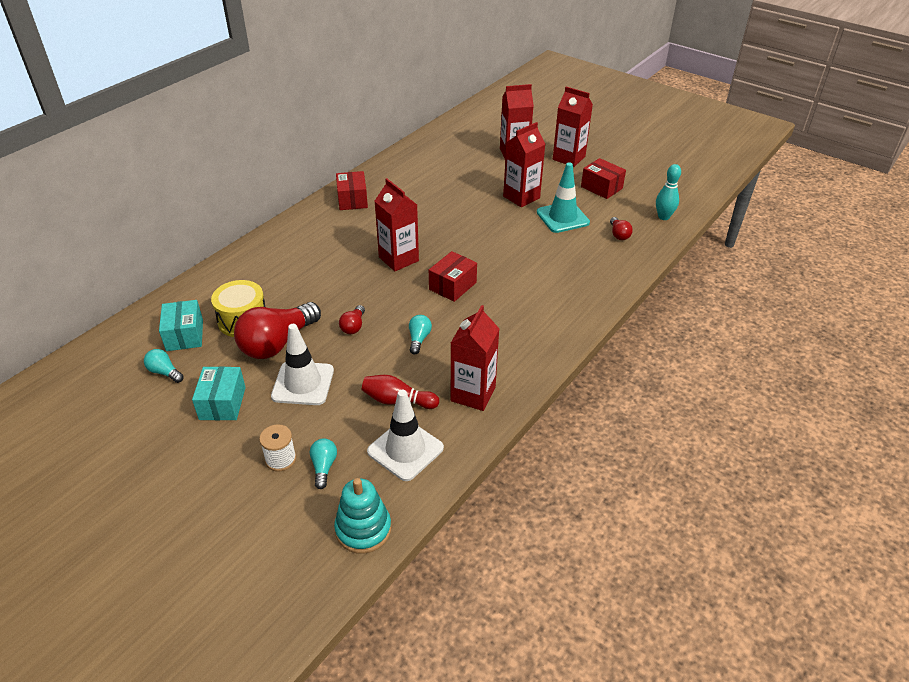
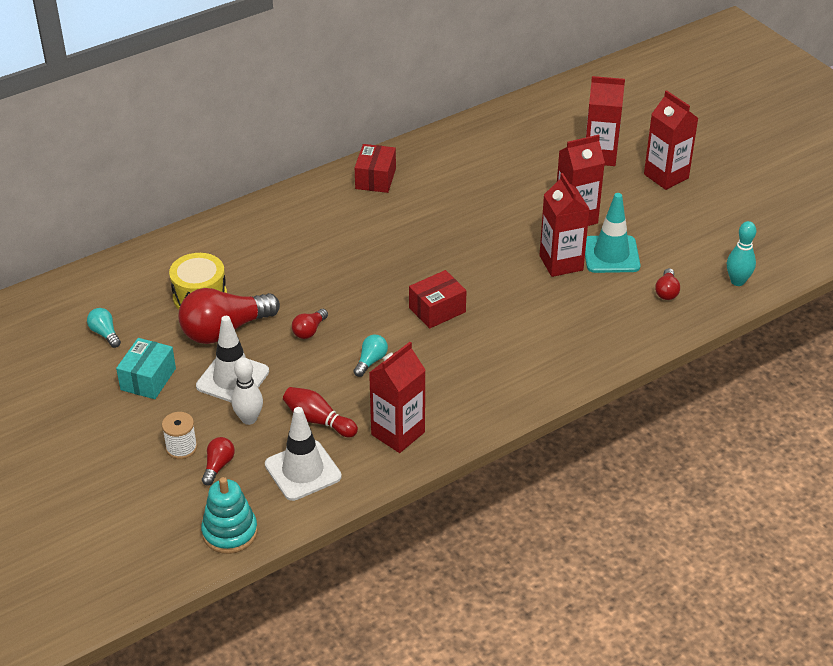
camera: 20 degrees right, 0 degrees up
turquoise box [159,300,203,351] -> none
turquoise light bulb [310,439,337,489] -> red light bulb [202,437,235,486]
red carton [375,178,419,271] -> red carton moved to [540,173,590,277]
red box [581,158,626,199] -> none
none -> white bowling pin [231,357,263,425]

